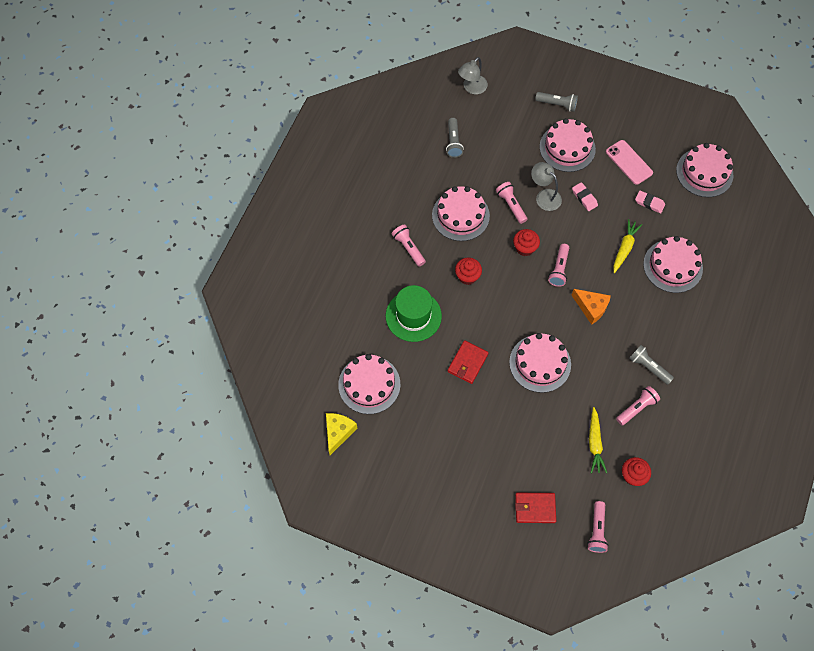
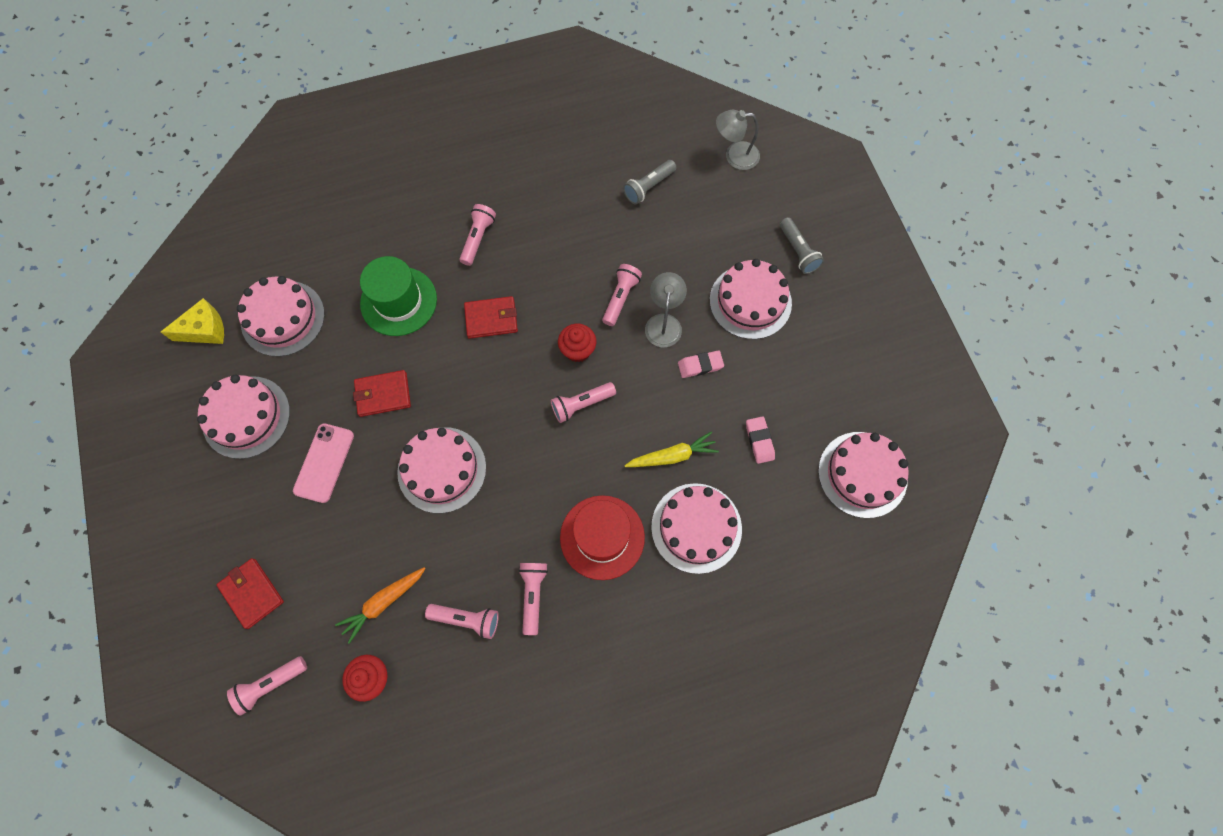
camera: 50 degrees right, 5 degrees up
pink cake [432,186,490,241] -> pink cake moved to [197,374,290,459]
red cupcake [455,258,482,285] -> red wallet [464,296,518,339]
pink eraser [572,182,598,211] -> pink eraser turned 60 degrees clockwise [678,351,724,378]
orange cheese [572,289,611,325] -> none
yellow carrot [589,407,607,473] -> orange carrot [335,567,426,644]
pink phone [606,140,653,185] -> pink phone moved to [293,423,354,503]
grey flashlight [629,345,674,385] -> pink flashlight [519,563,548,635]
none -> red hat [560,495,645,580]

